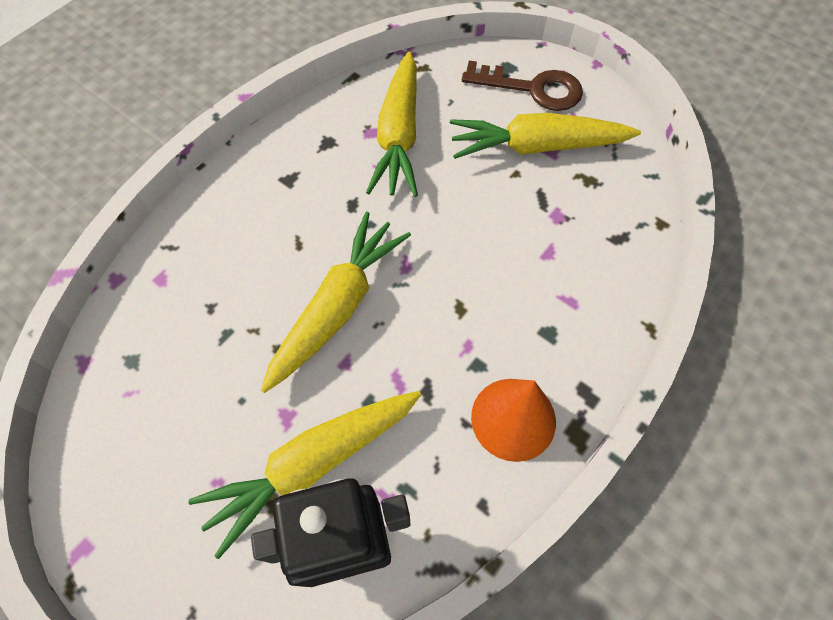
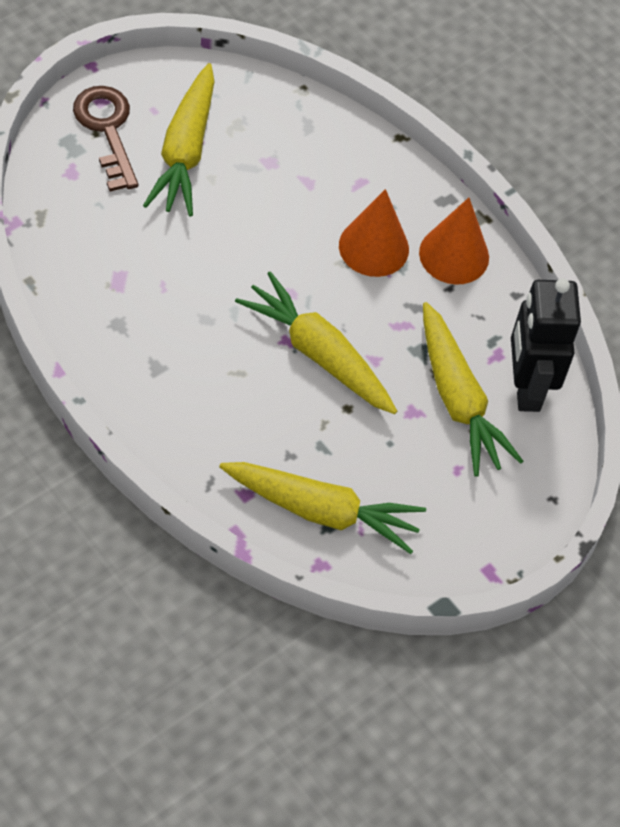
camera: 85 degrees left, 5 degrees down
yellow carrot [366,51,418,197] -> yellow carrot moved to [219,462,426,554]
brown key [462,61,583,111] -> brown key turned 45 degrees counterclockwise [73,86,138,191]
none -> orange cone [339,189,409,277]

